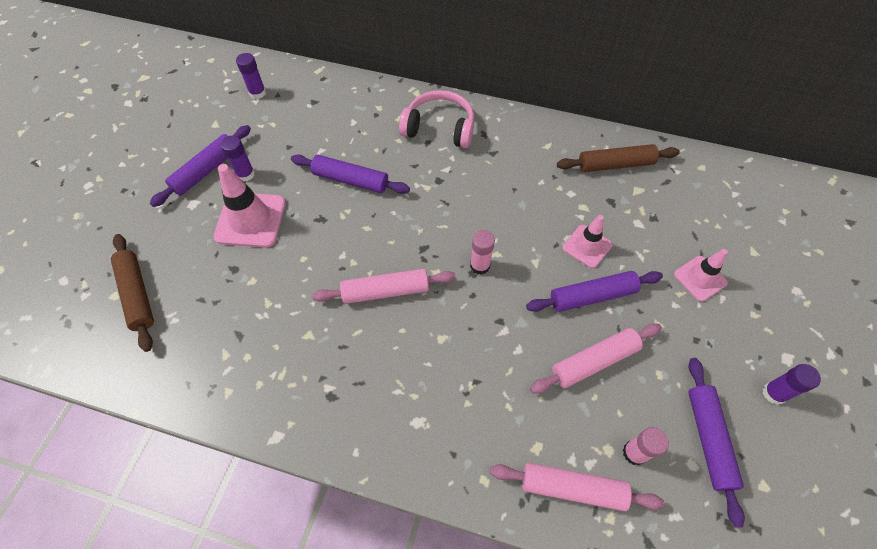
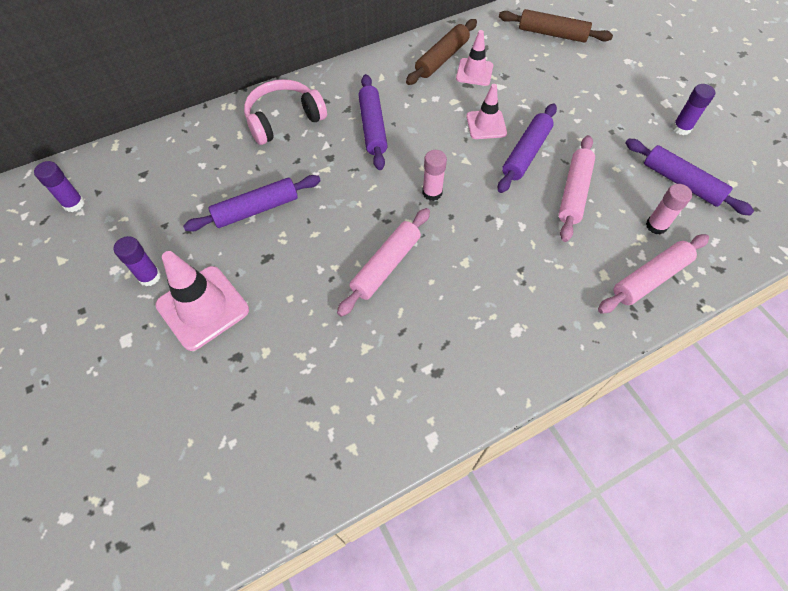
camera: 45 degrees left, 0 degrees up
brown rolling pin [111,234,154,352] -> brown rolling pin moved to [499,9,613,43]
purple rolling pin [150,125,251,207] -> purple rolling pin moved to [358,74,388,170]
pink traffic cone [674,249,728,302] -> pink traffic cone moved to [456,30,493,86]

